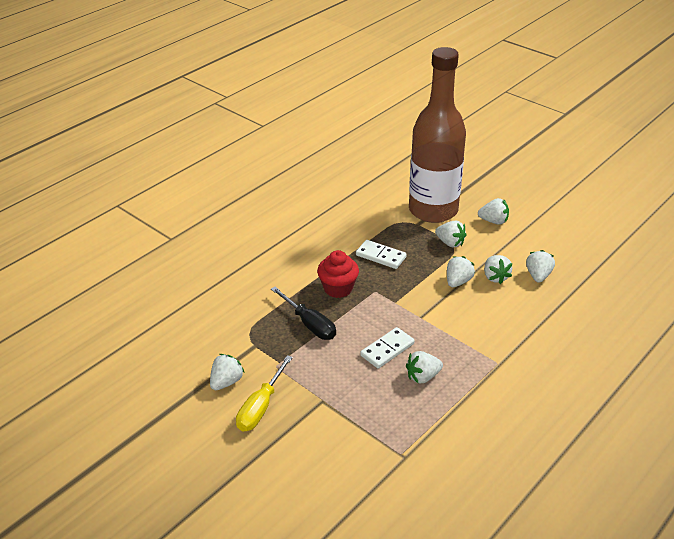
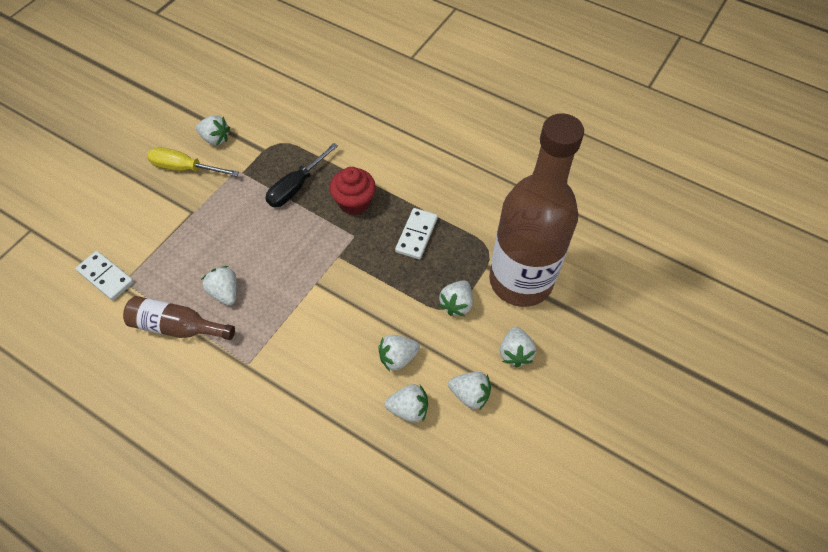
camera: 80 degrees right, 20 degrees up
white domino [360,327,415,369] -> white domino moved to [75,251,134,301]
white strawberry [447,256,475,287] -> white strawberry moved to [448,372,491,411]
none -> brown bottle [123,296,235,340]

